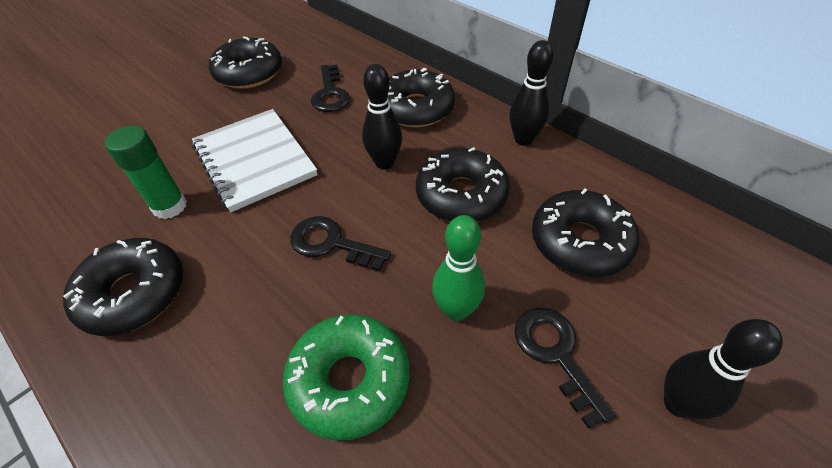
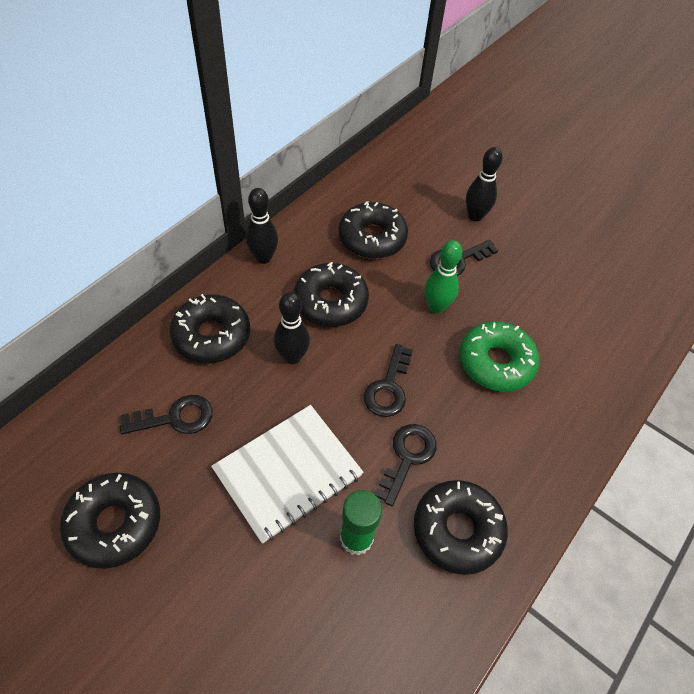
camera: 100 degrees left, 5 degrees up
none -> black key [375,424,437,506]

